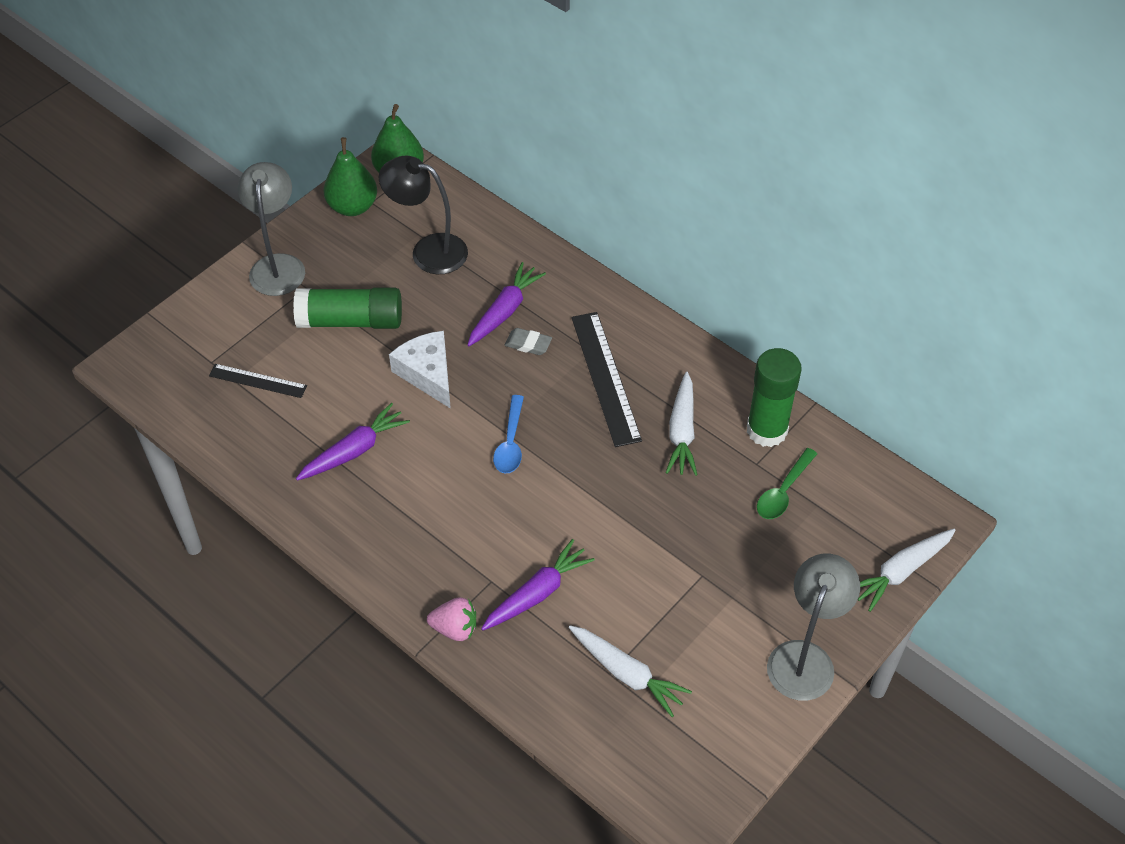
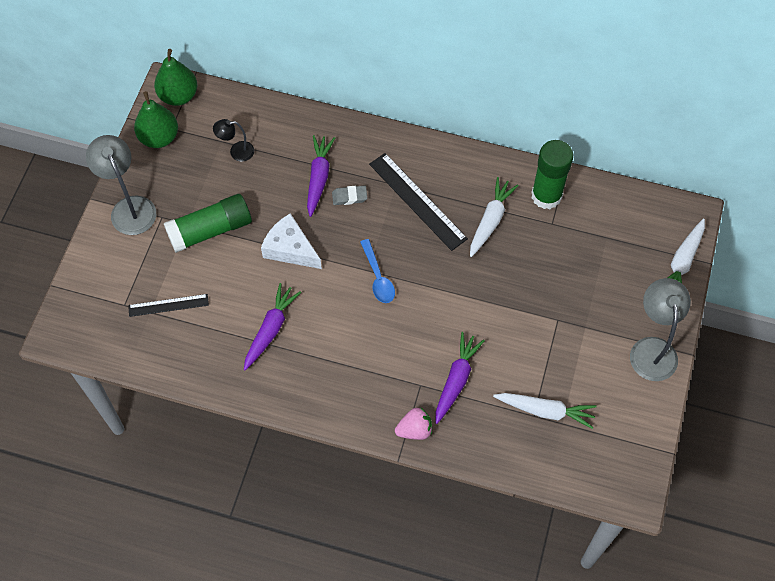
camera: 25 degrees left, 10 degrees up
black lamp [379,156,468,274] -> black lamp [213,119,254,162], size x0.55
white carrot [665,372,698,476] -> white carrot turned 135 degrees counterclockwise [470,177,519,257]
green spoon [757,448,817,519] -> none

